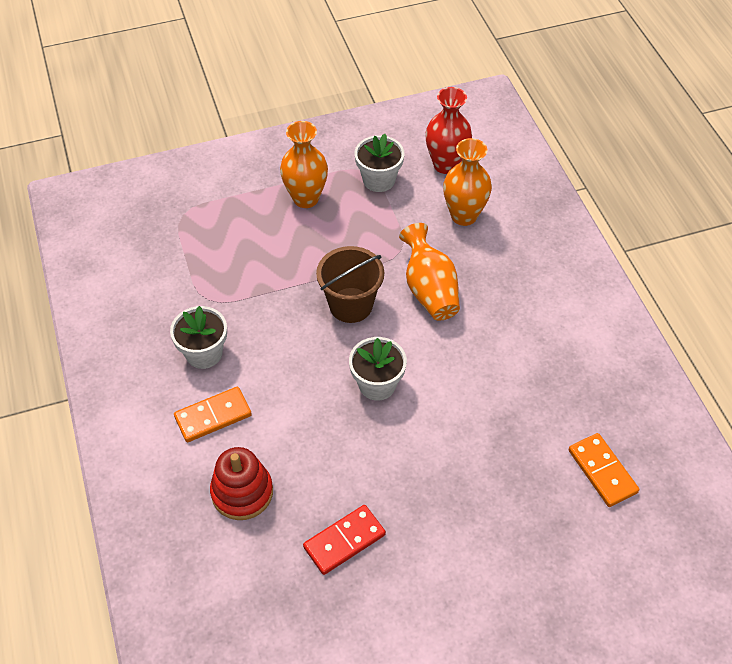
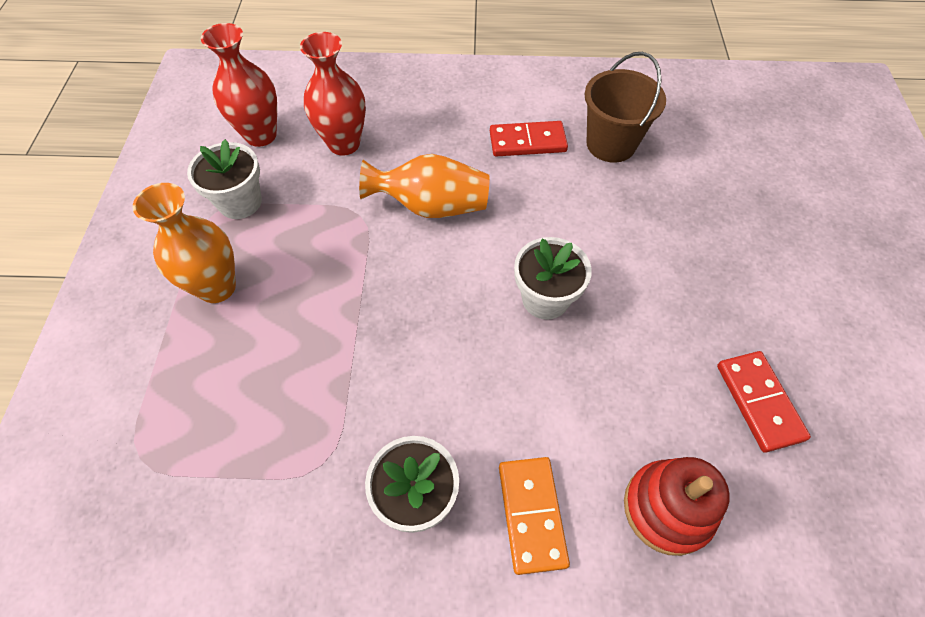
camera: 70 degrees left, 5 degrees up
brown bucket [316,246,384,323] -> brown bucket moved to [585,52,666,163]
orange vase [443,138,492,226] -> red vase [300,32,366,155]
orange domino [569,433,639,507] -> none
none -> red domino [490,121,568,157]

